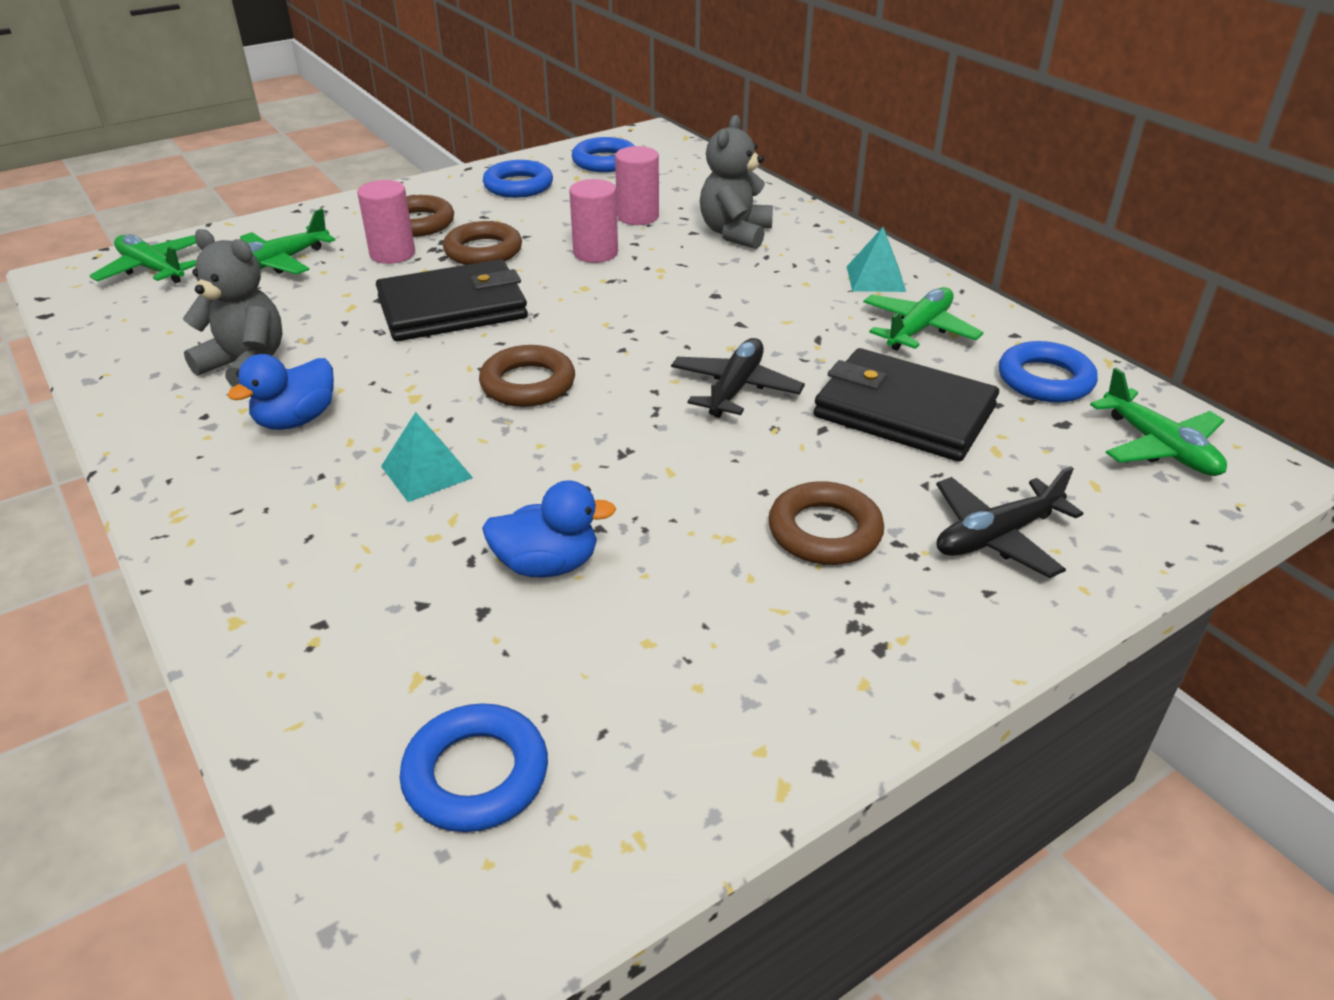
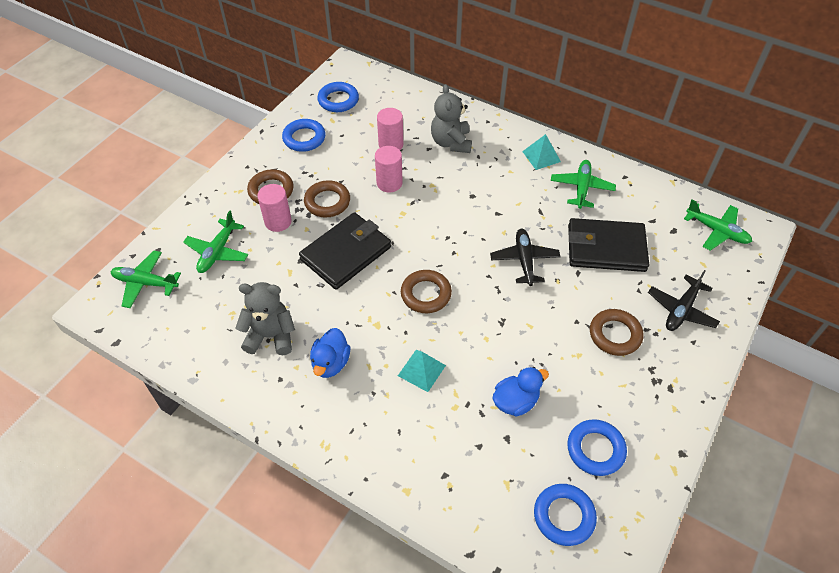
camera: 25 degrees left, 15 degrees up
blue ring [999,341,1098,403] -> blue ring moved to [567,419,627,476]

